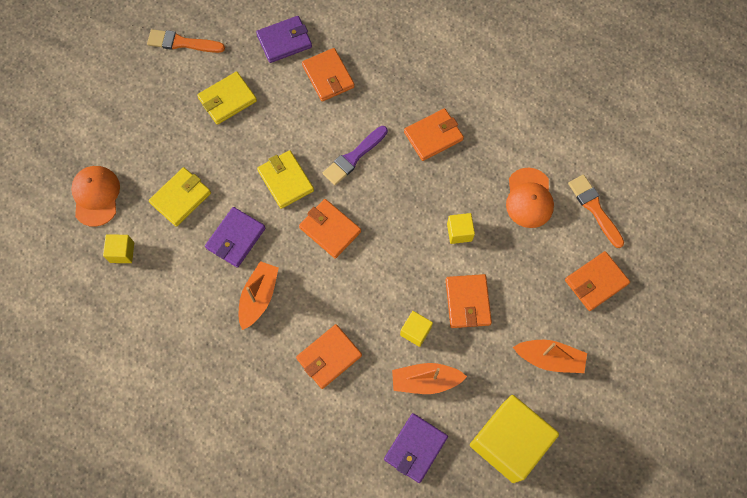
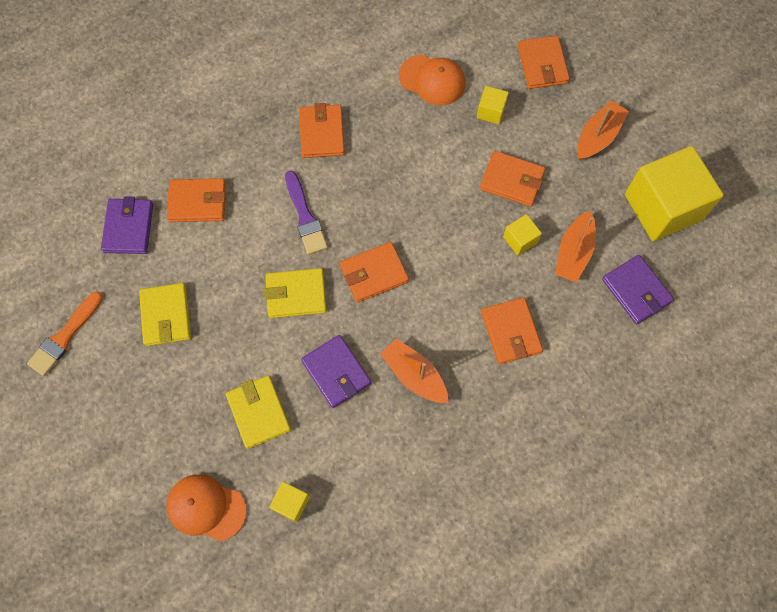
camera: 65 degrees left, 0 degrees up
yellow cube [447,213,475,244] -> yellow cube moved to [477,86,509,124]
orange brush [568,175,624,248] -> none

